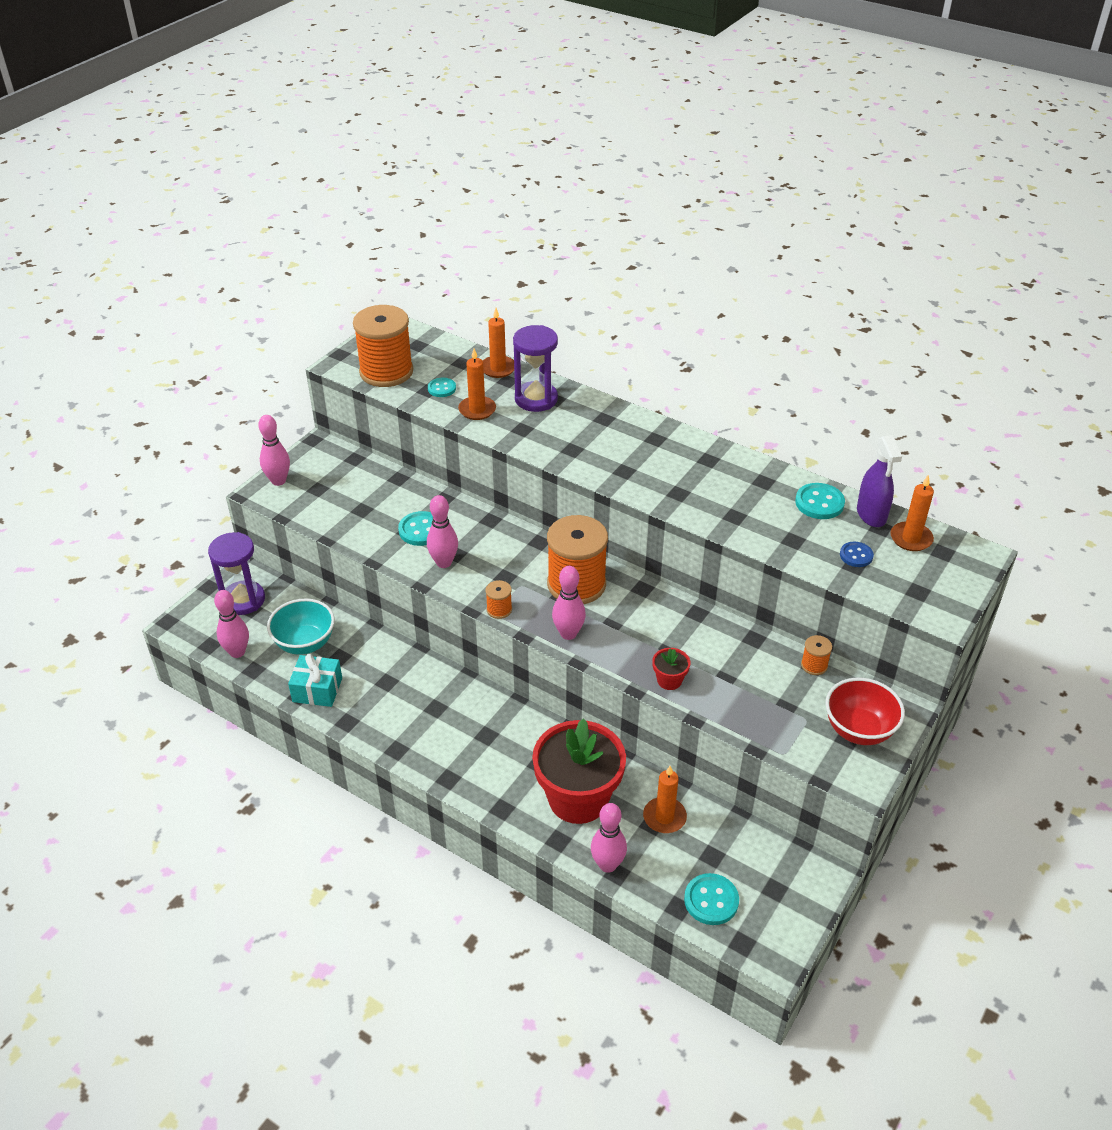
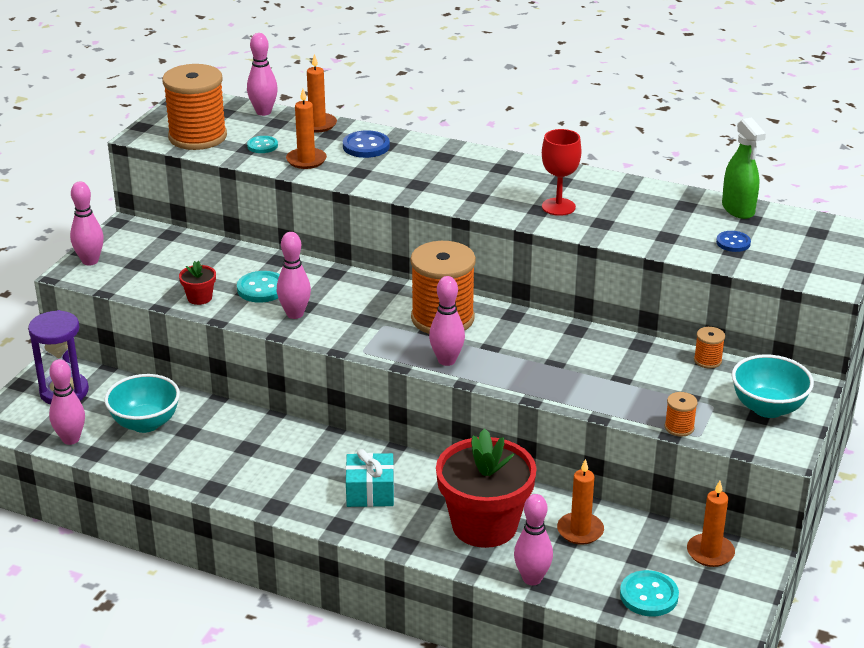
camera: 10 degrees left, 10 degrees down
turquoise gift [288,654,342,707] -> turquoise gift moved to [346,449,394,507]
orange spool [486,580,512,619] -> orange spool moved to [665,392,698,437]
purple hourglass [513,325,558,412] -> blue button [343,130,390,158]
red flower pot [652,648,690,690] -> red flower pot moved to [179,261,216,305]
turquoise button [795,483,845,519] -> none
red bowl [825,678,905,745] -> turquoise bowl [732,354,814,418]
purple spray bottle [857,435,902,527] -> green spray bottle [722,117,766,219]
orange candle [890,475,934,551] -> orange candle moved to [687,481,735,567]
none -> pink bowling pin [247,33,278,116]
none -> red goblet [542,129,581,216]

